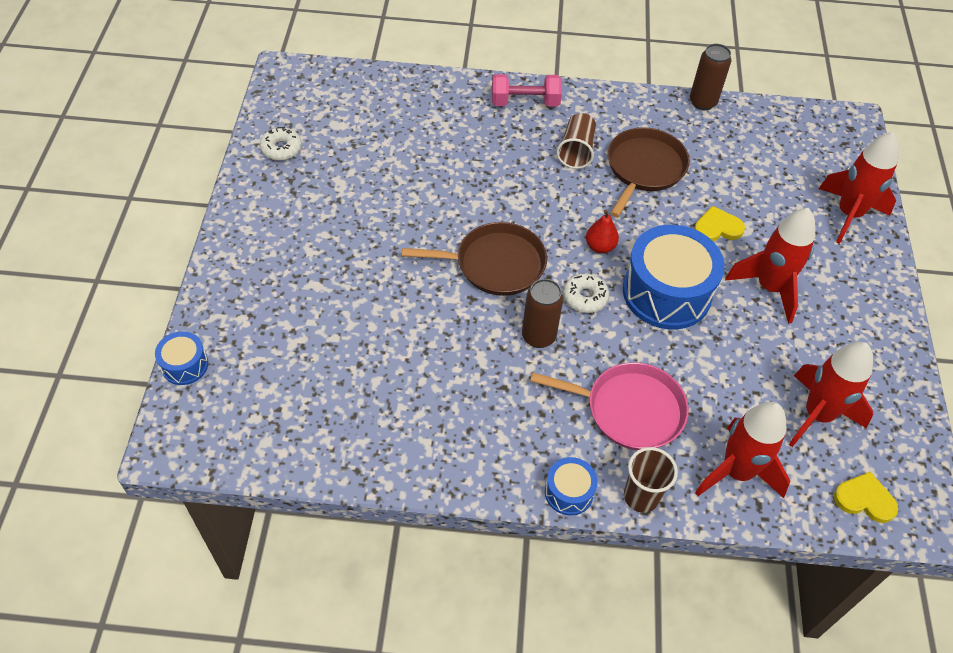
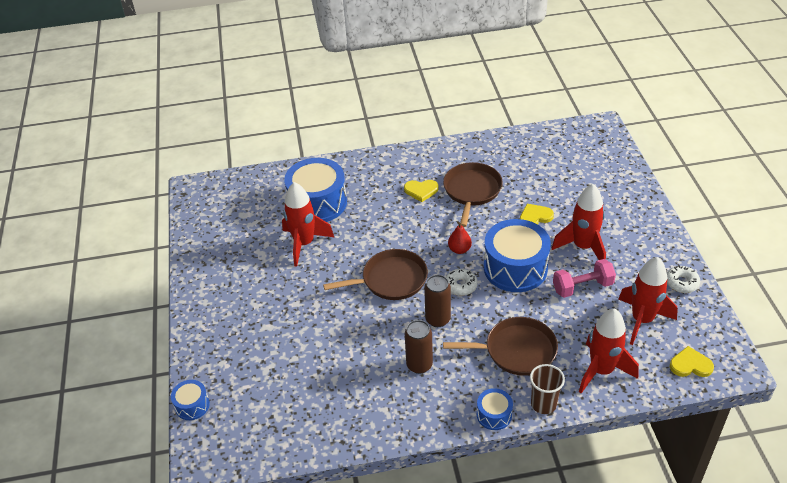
camera: 10 degrees left, 10 degrees down
white donut [260,127,302,161] -> white donut moved to [667,265,700,293]
pink dumbbell [492,74,562,107] -> pink dumbbell moved to [553,259,616,298]
pink pan [530,362,689,450] -> brown pan [443,317,558,376]
brown cup [556,113,596,169] -> yellow heart [404,180,439,202]
brown can [690,44,731,110] -> brown can moved to [405,320,433,374]
red rocket [819,132,899,244] -> red rocket moved to [282,182,334,267]
none -> blue drum [284,158,347,222]

